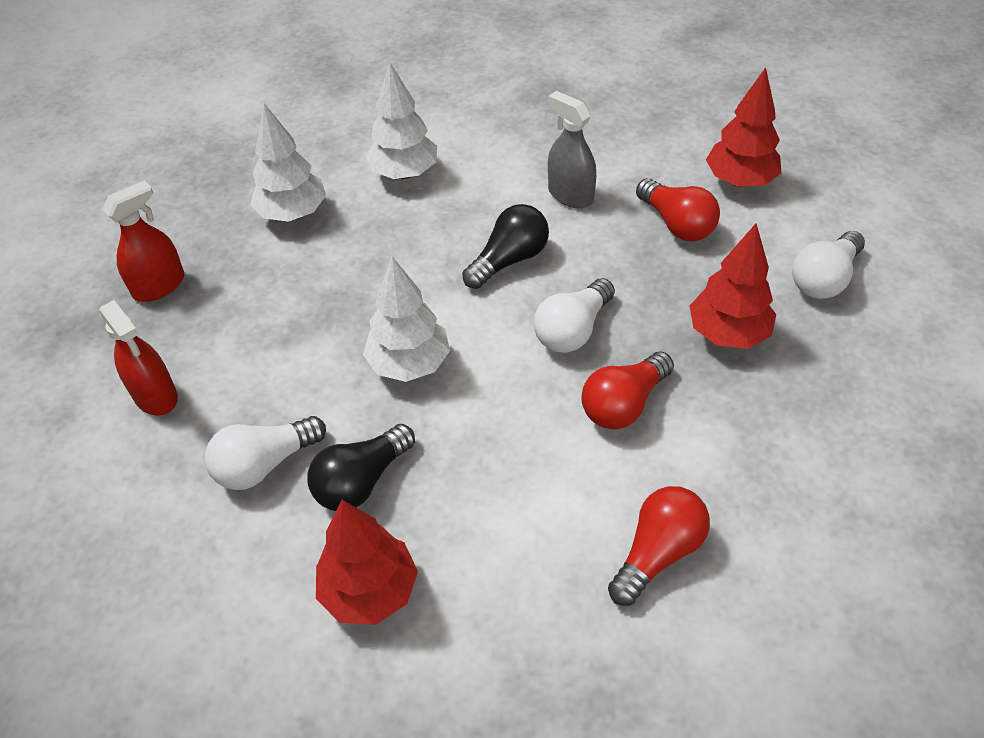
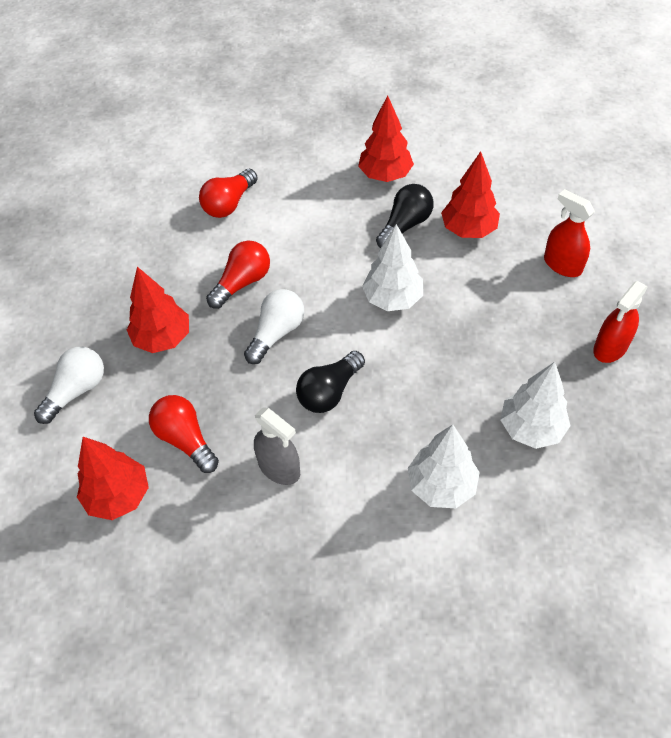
camera: 175 degrees right, 5 degrees up
white light bulb [205,416,326,490] -> red tree [441,151,500,238]

